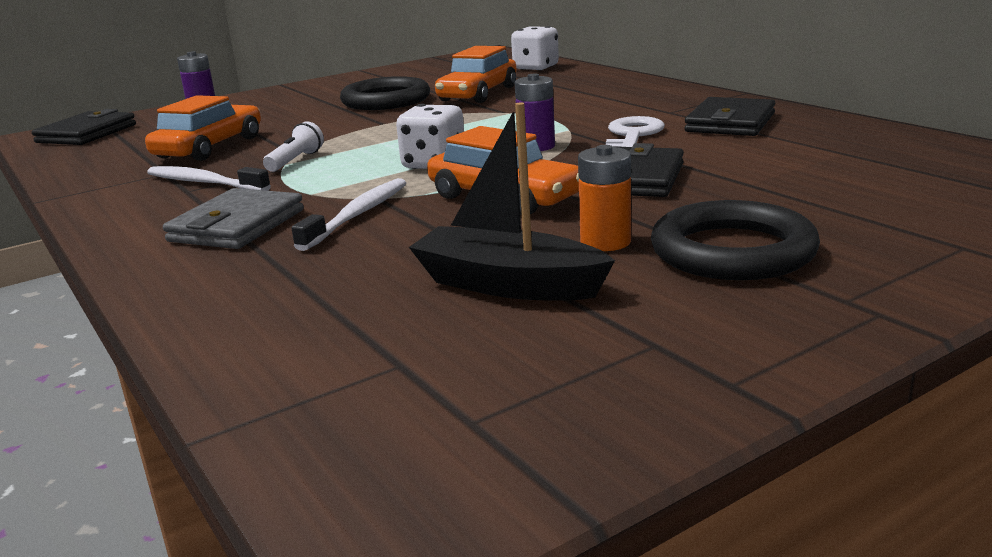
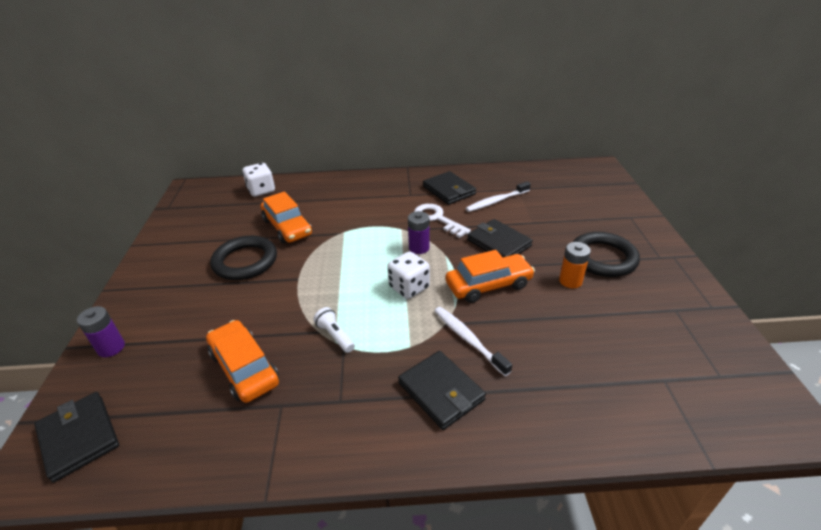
camera: 60 degrees left, 15 degrees up
white toothbrush [147,166,271,191] -> white toothbrush moved to [466,181,531,212]
grey wallet [163,188,304,249] -> black wallet [398,351,486,430]
black boat [409,102,615,301] -> none

